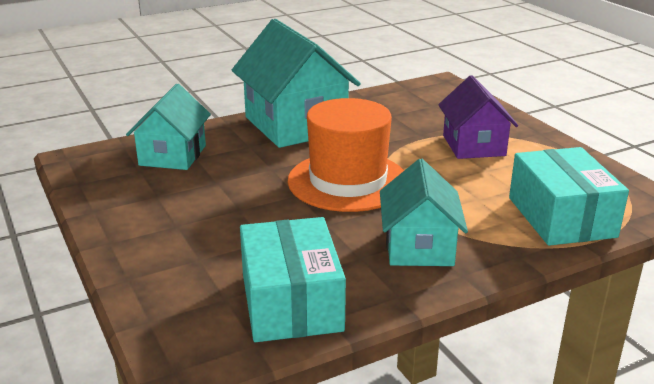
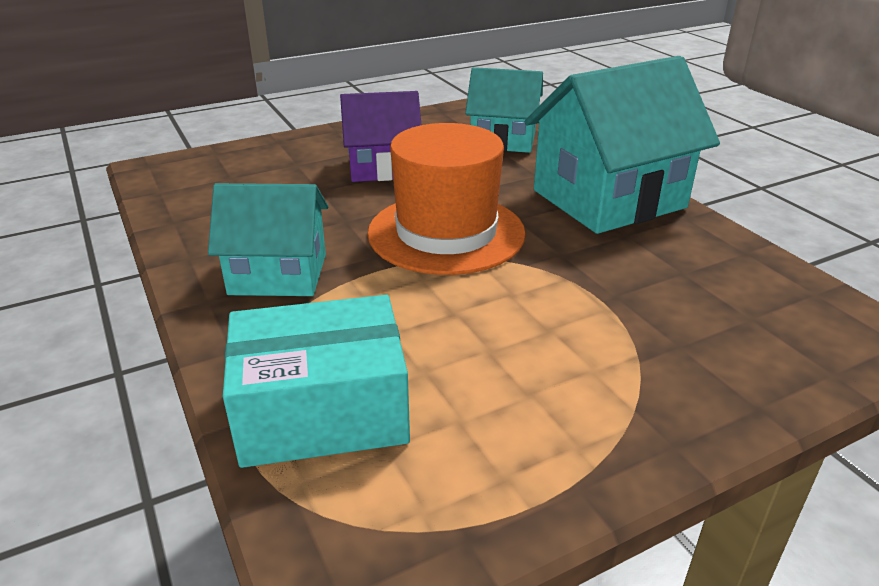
camera: 90 degrees right, 5 degrees up
turquoise box [240,217,346,342] -> none
purple house [438,75,518,159] -> purple house moved to [340,91,421,182]

